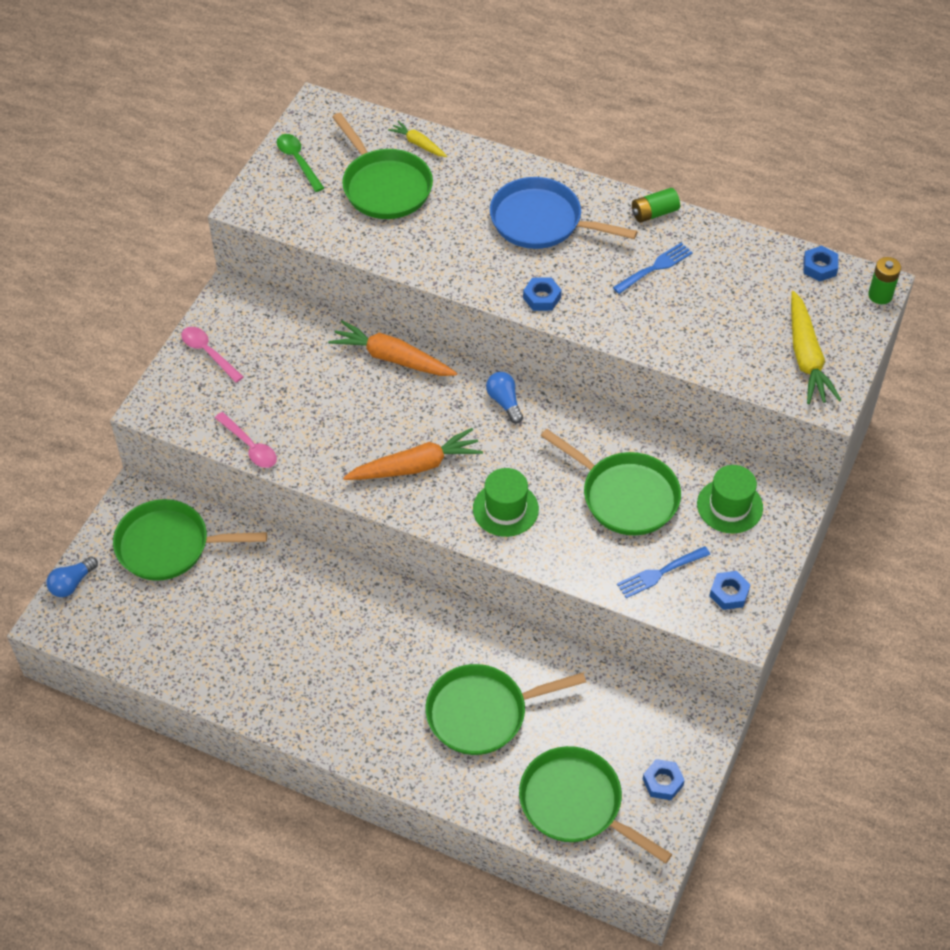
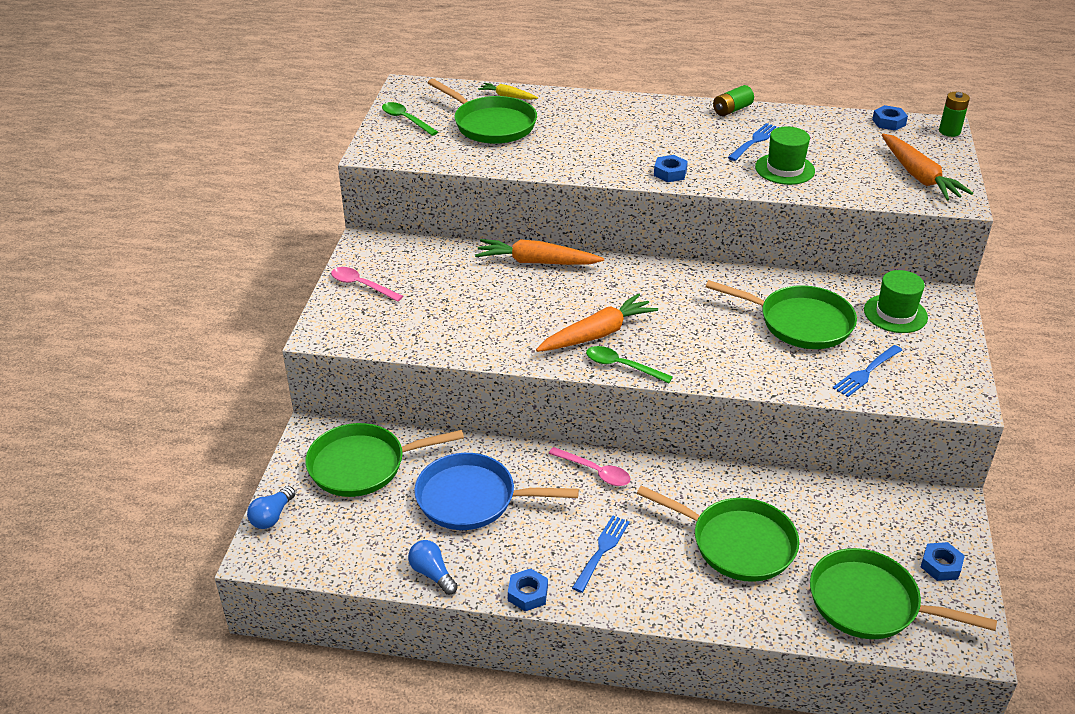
camera: 15 degrees left, 15 degrees down
pink spoon [215,412,277,468] -> pink spoon moved to [548,447,631,486]
green pan [426,664,586,755] -> green pan turned 120 degrees counterclockwise [637,485,799,582]
green hat [473,468,539,537] -> green hat moved to [755,126,815,185]
blue light bulb [486,372,523,424] -> blue light bulb moved to [408,540,458,595]
blue pan [490,177,637,249] -> blue pan moved to [414,453,579,530]
blue nut [709,571,751,610] -> blue nut moved to [508,568,548,611]
yellow carrot [791,291,841,404] -> orange carrot [882,134,973,201]
none -> blue fork [572,515,630,593]
none -> green spoon [586,346,673,383]

